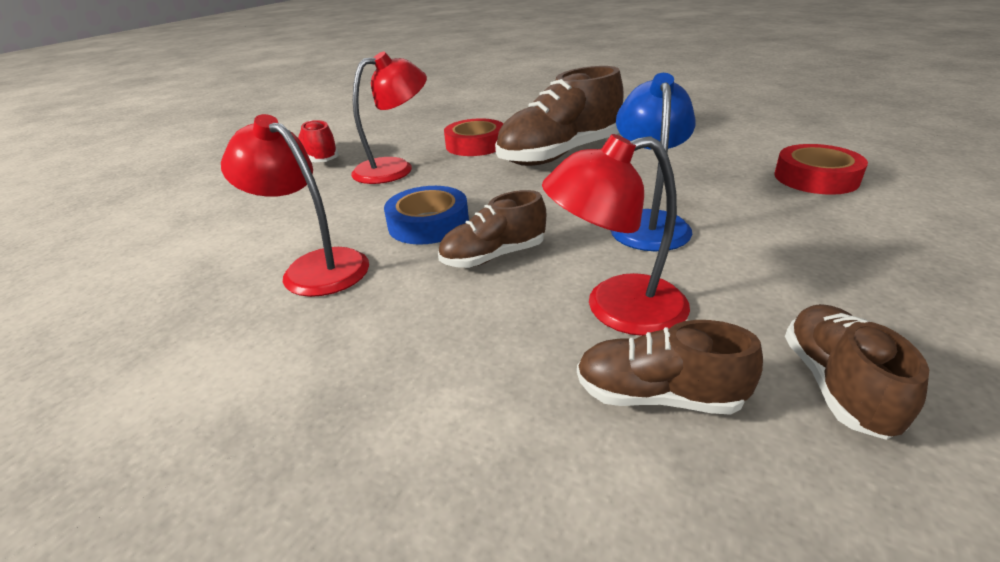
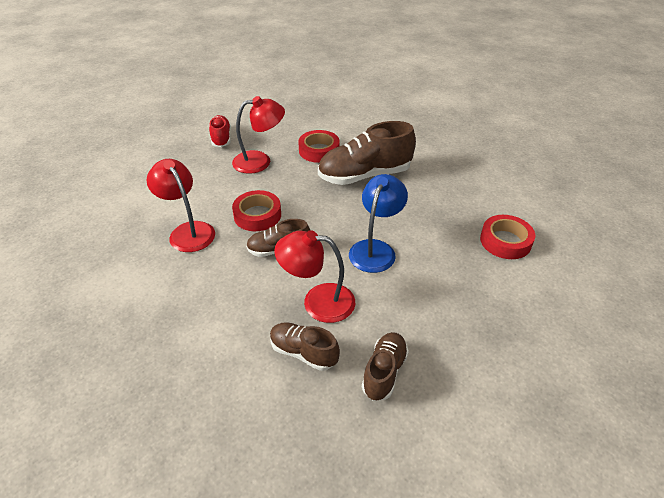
camera: 15 degrees right, 10 degrees up
blue tape [384,186,469,244] -> red tape [232,190,281,231]

